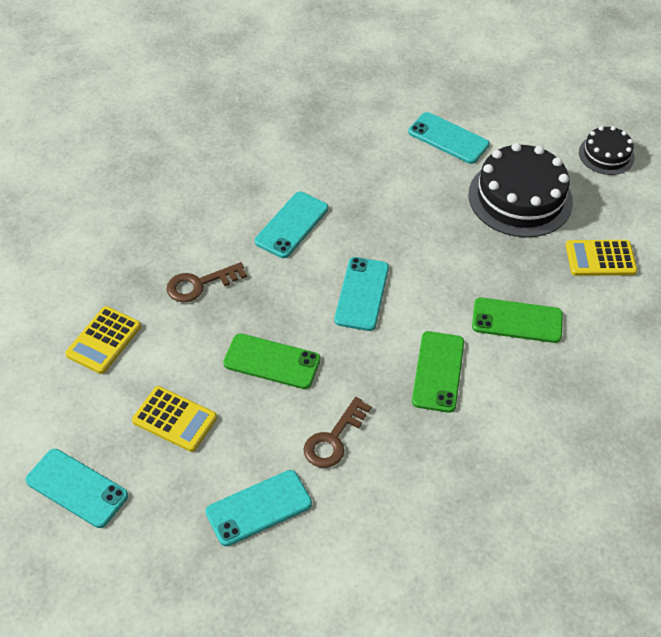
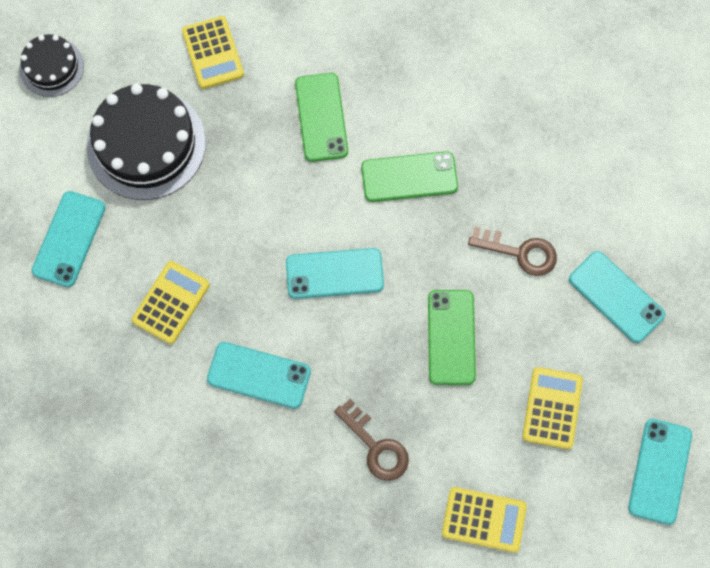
camera: 105 degrees left, 20 degrees up
none -> yellow calculator [132,261,210,344]

